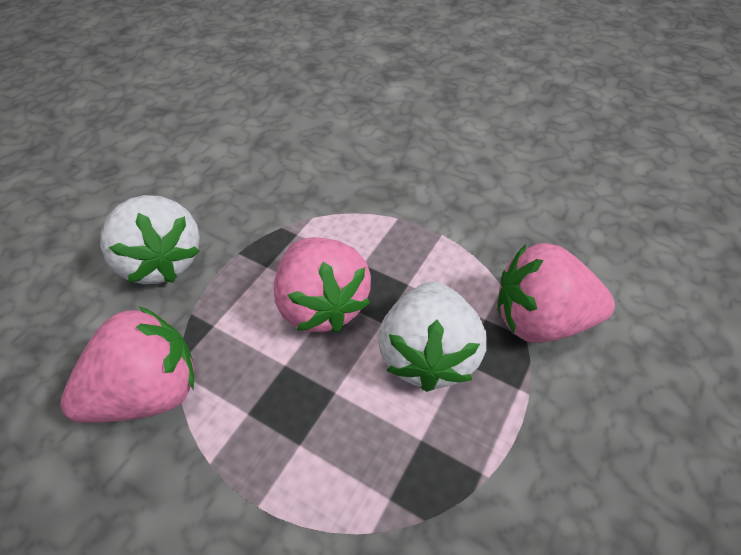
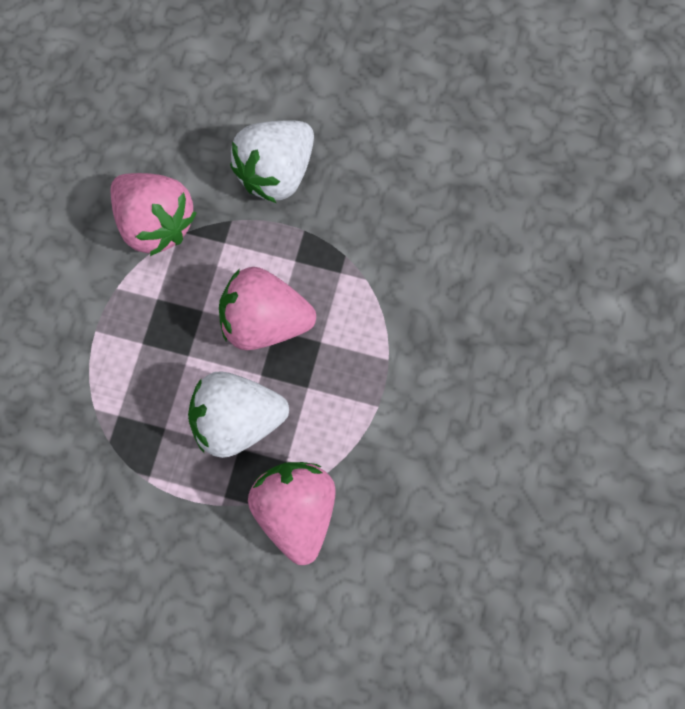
camera: 75 degrees right, 25 degrees up
pink strawberry [274,237,371,333] -> pink strawberry turned 45 degrees clockwise [219,267,316,350]

